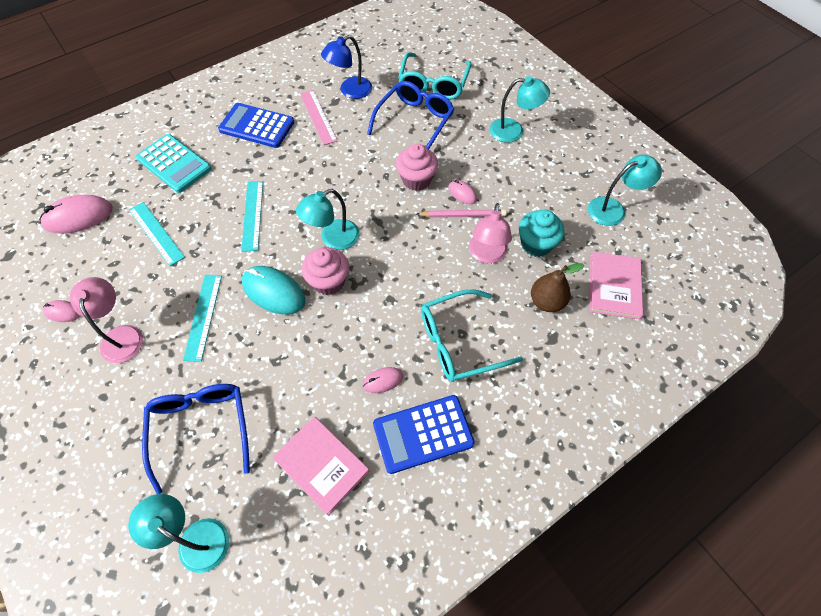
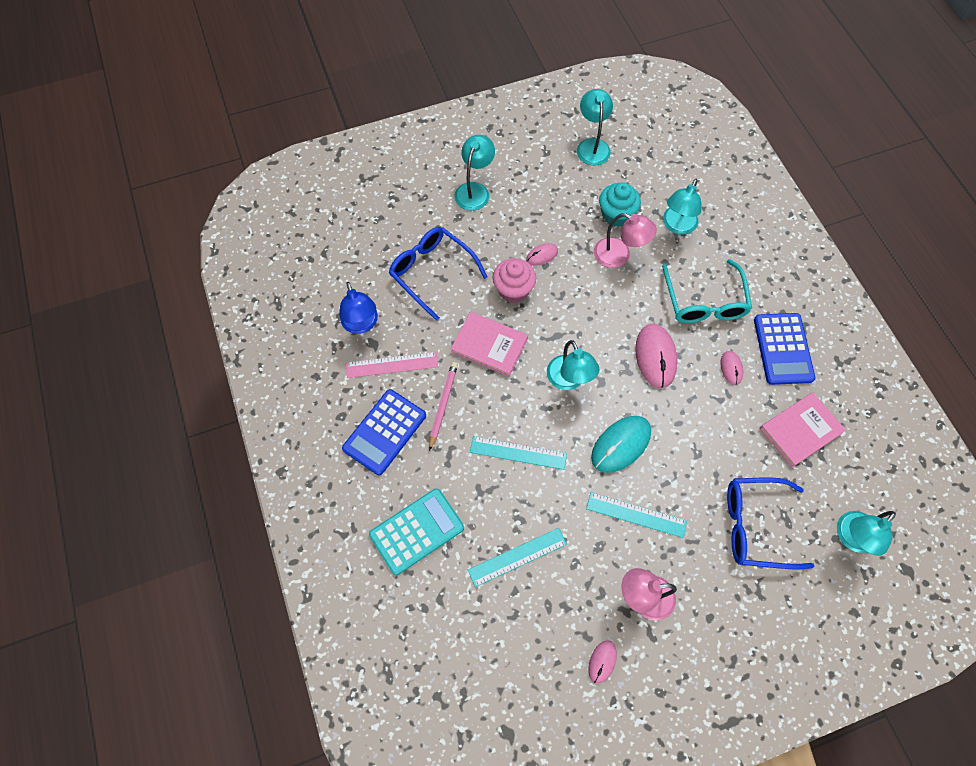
camera: 75 degrees left, 5 degrees up
pink mouse [39,195,113,234] -> pink mouse moved to [635,324,678,389]
pink cupcake [302,247,349,295] -> none
turquoise glasses [398,52,471,100] -> none
pink pencil [415,209,507,218] -> pink pencil moved to [429,362,458,451]
brown pear [531,263,585,312] -> turquoise lamp [663,179,701,235]
pink book [590,252,643,320] -> pink book moved to [451,312,528,377]

